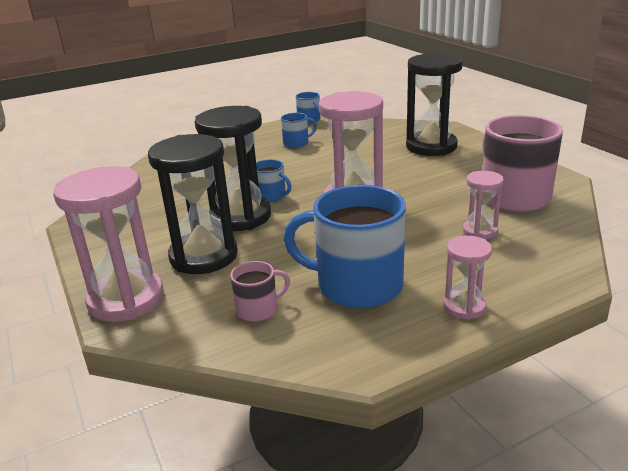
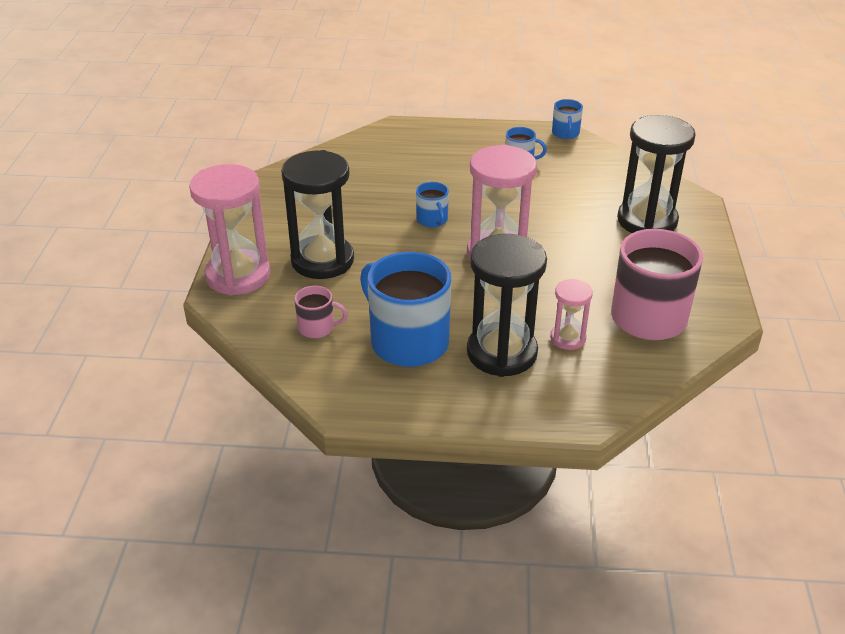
camera: 30 degrees right, 10 degrees up
black hourglass [195,106,271,231] -> black hourglass moved to [467,234,547,377]
pink hourglass [443,236,492,320] -> none

